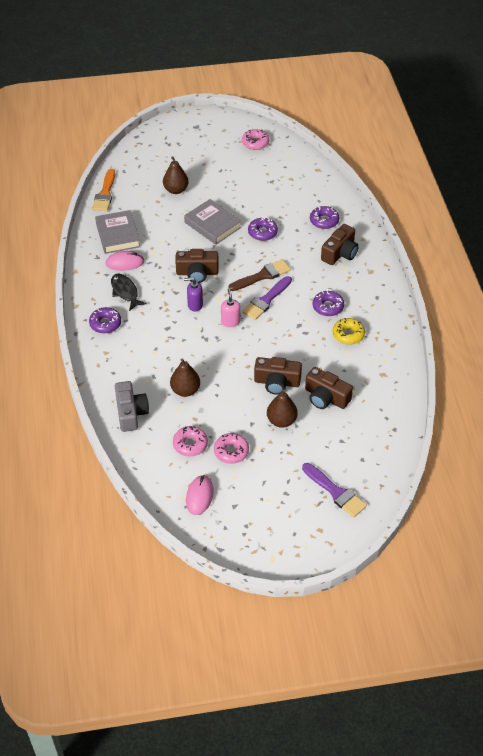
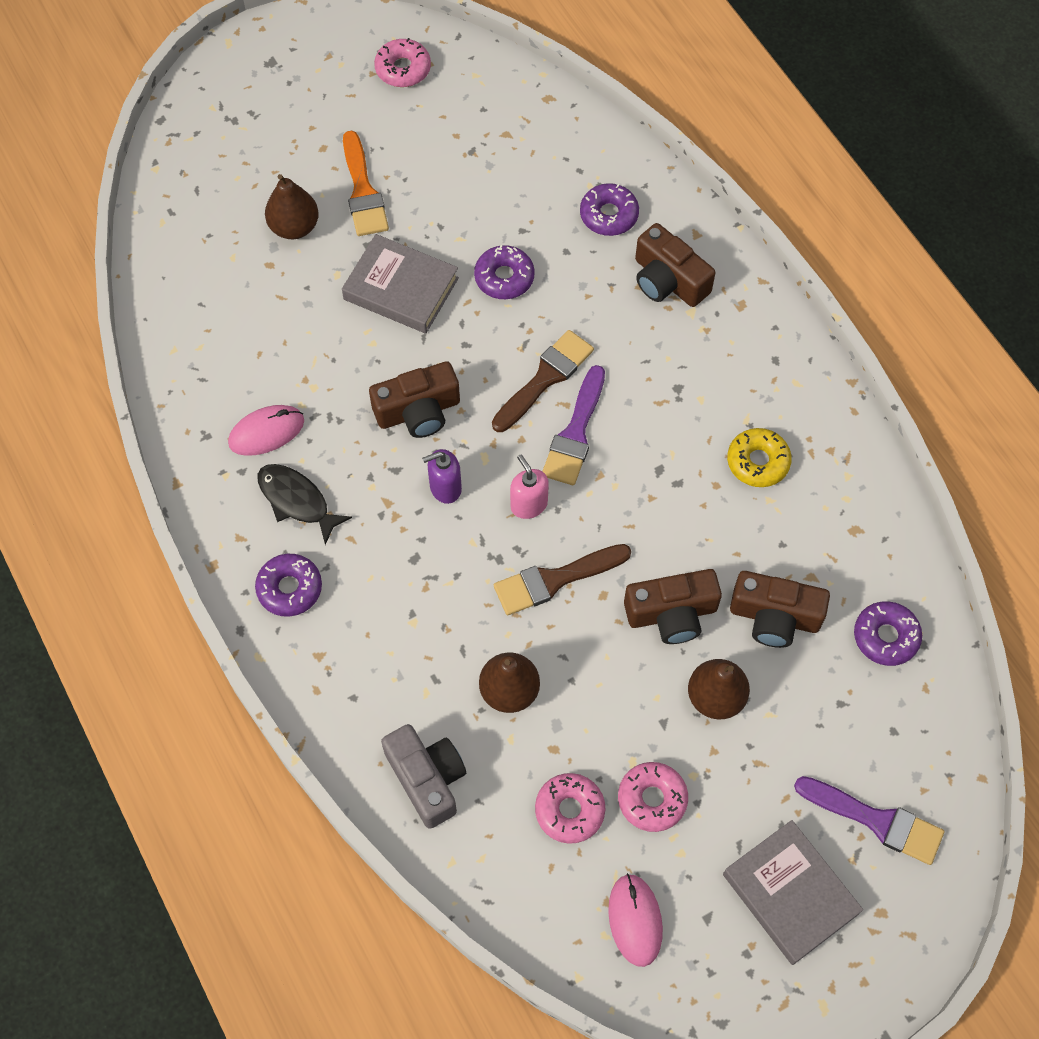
camera: 20 degrees left, 15 degrees up
orange brush [92,169,115,211] -> orange brush moved to [343,131,389,236]
grey book [95,210,140,254] -> grey book moved to [723,820,863,965]
purple donut [313,291,344,316] -> purple donut moved to [854,601,922,666]
brown camera [321,224,359,265] -> brown camera turned 120 degrees clockwise [635,223,715,307]
none -> brown brush [494,544,631,615]

